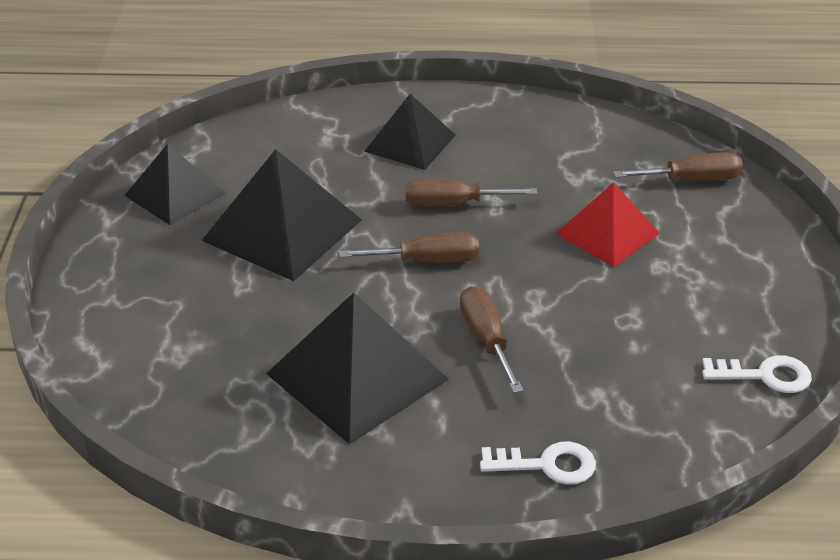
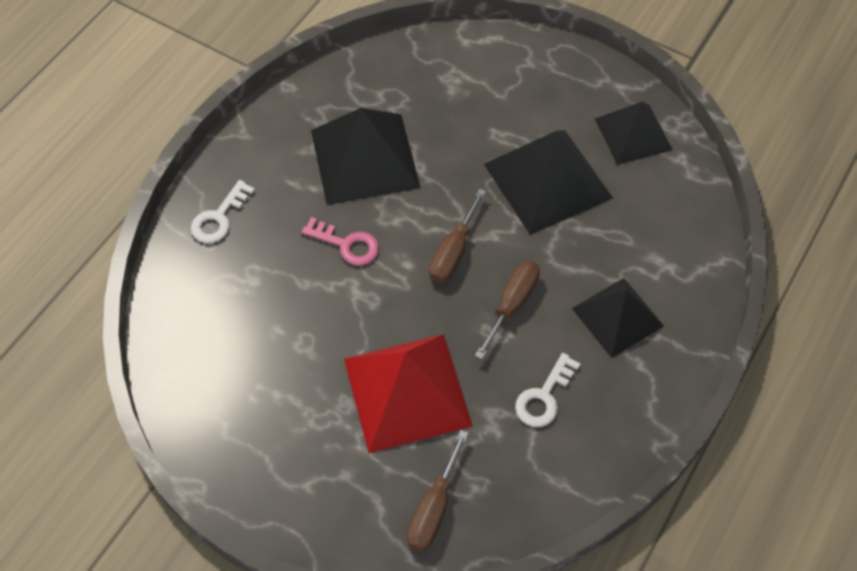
camera: 120 degrees right, 20 degrees up
brown screwdriver [460,286,524,393] -> pink key [302,217,379,265]
red pyramid [556,182,660,267] -> red pyramid [344,334,473,453], size x1.55
white key [702,355,812,393] -> white key moved to [515,353,581,427]

